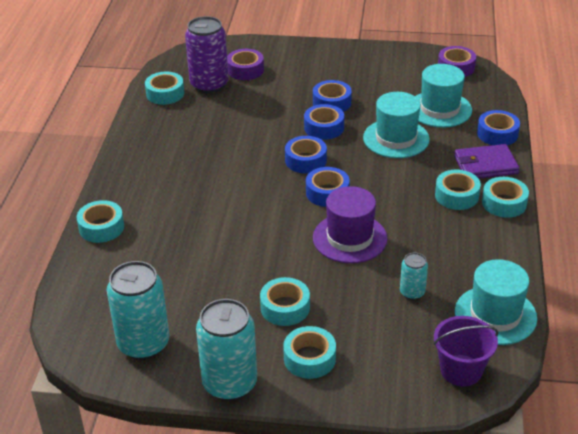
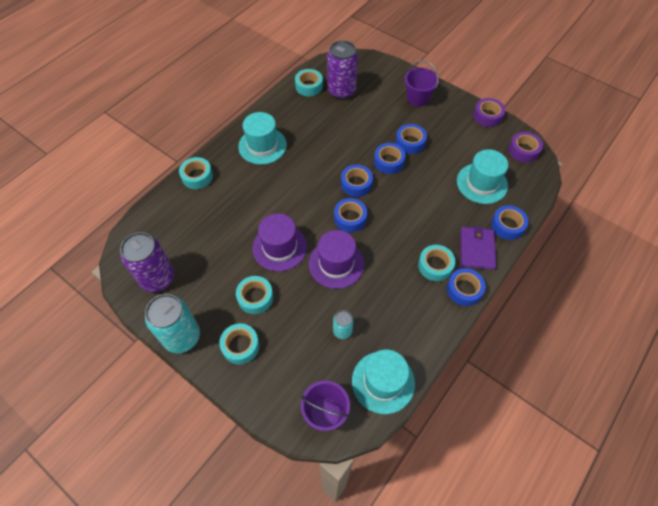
camera: 30 degrees right, 20 degrees up
turquoise can [107,261,170,360] -> purple can [120,232,174,292]
purple tape [227,49,264,80] -> purple tape moved to [473,98,505,127]
turquoise hat [363,92,430,158] -> turquoise hat moved to [238,112,287,165]
purple wallet [454,144,519,179] -> purple wallet turned 75 degrees clockwise [460,226,496,270]
turquoise tape [482,177,529,218] -> blue tape [447,268,486,306]
none -> purple hat [252,213,307,272]
none -> purple bucket [405,61,439,107]

